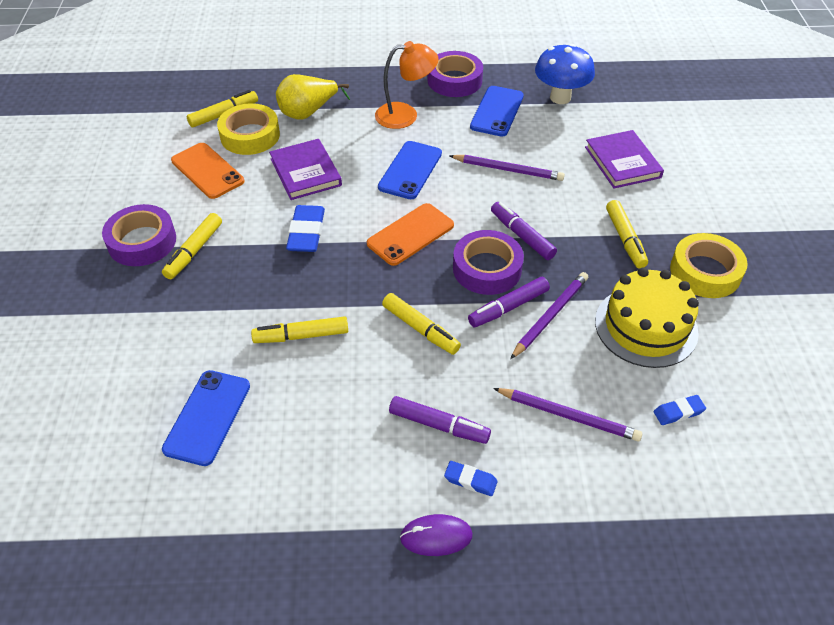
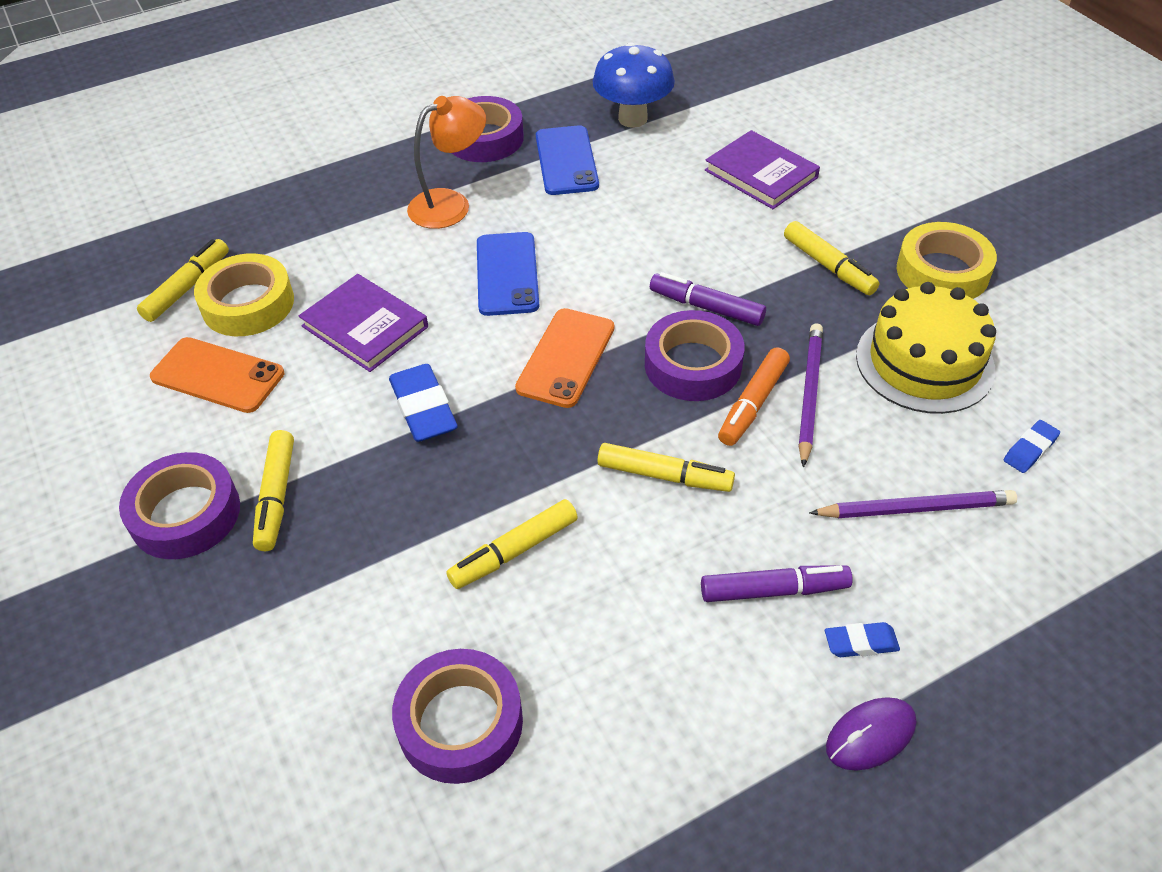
camera: 25 degrees left, 0 degrees up
blue phone [162,370,250,466] -> purple tape [392,649,523,784]
yellow pear [276,74,350,120] -> none
purple pencil [450,155,565,181] -> none
purple marker [468,277,550,328] -> orange marker [718,347,790,446]

